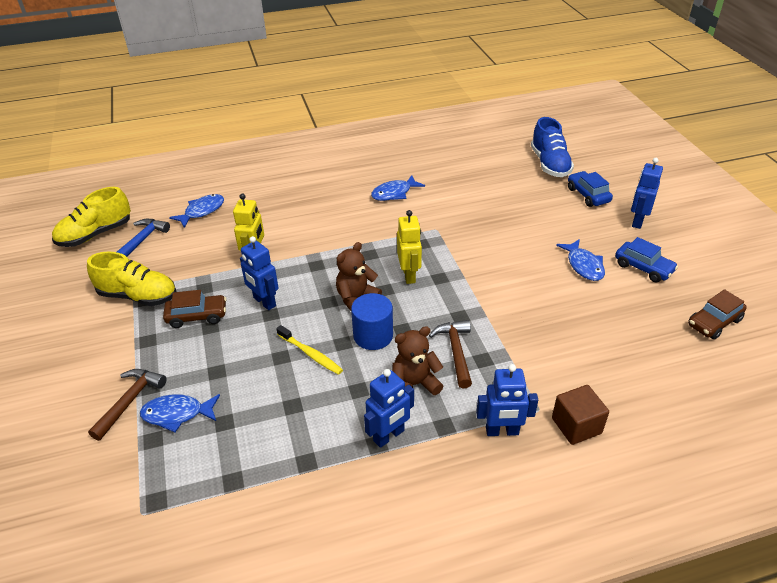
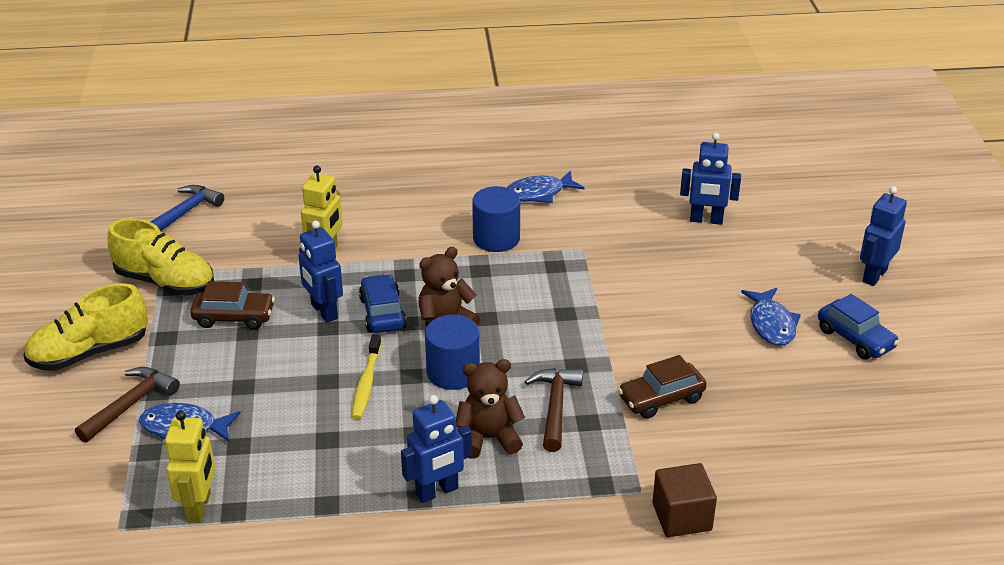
camera: 10 degrees right, 5 degrees down
yellow shoe [52,187,131,247] -> yellow shoe moved to [23,283,148,371]
blue fish [169,194,224,228] -> none
yellow toothbrush [276,325,343,375] -> yellow toothbrush turned 45 degrees clockwise [352,334,381,419]
yellow robot [397,210,422,284] -> yellow robot moved to [165,411,215,523]
blue robot [476,364,538,436] -> blue robot moved to [680,133,741,225]
blue shoe [531,117,574,177] -> none
blue car [568,171,613,207] -> blue car moved to [359,274,407,333]
brown car [688,289,747,340] -> brown car moved to [618,355,707,419]
none -> blue cylinder [472,186,520,252]

